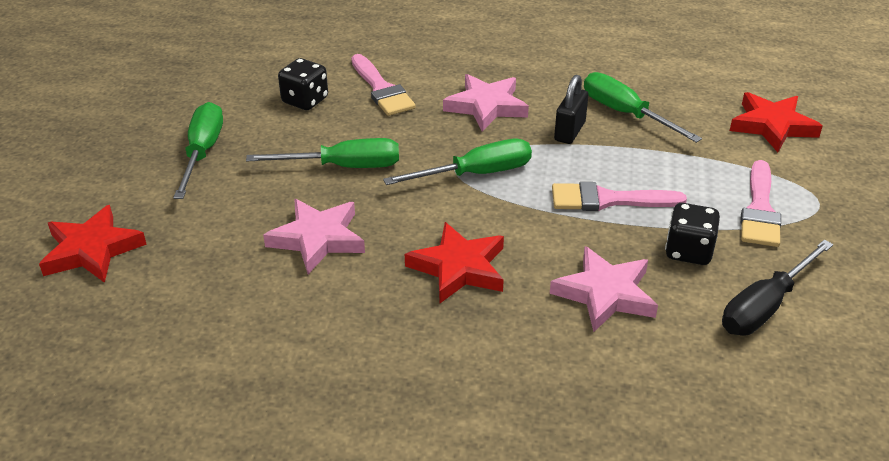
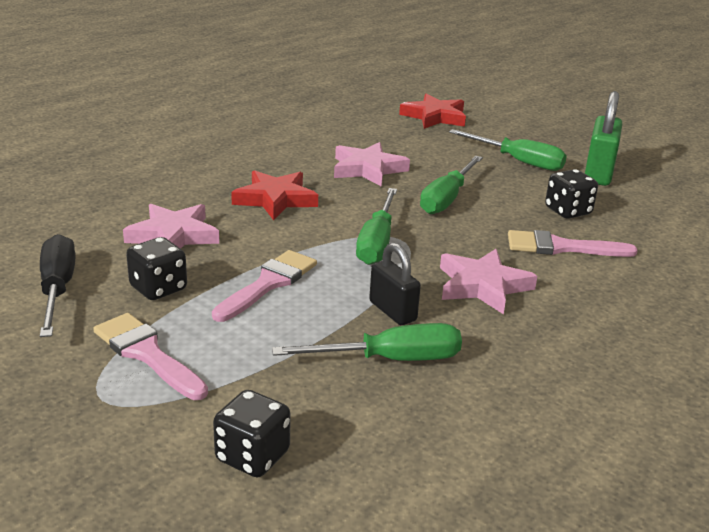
camera: 120 degrees right, 10 degrees down
red star [730,92,823,152] -> black dice [213,390,290,477]
none -> green padlock [585,91,622,186]

